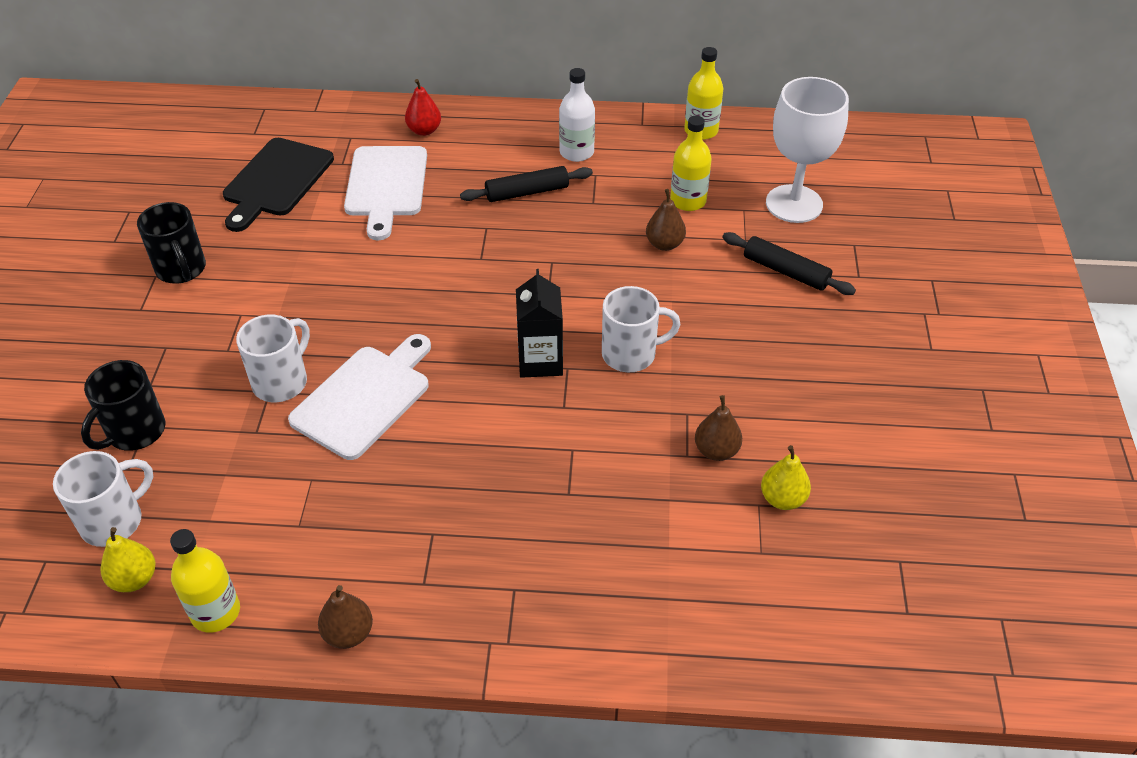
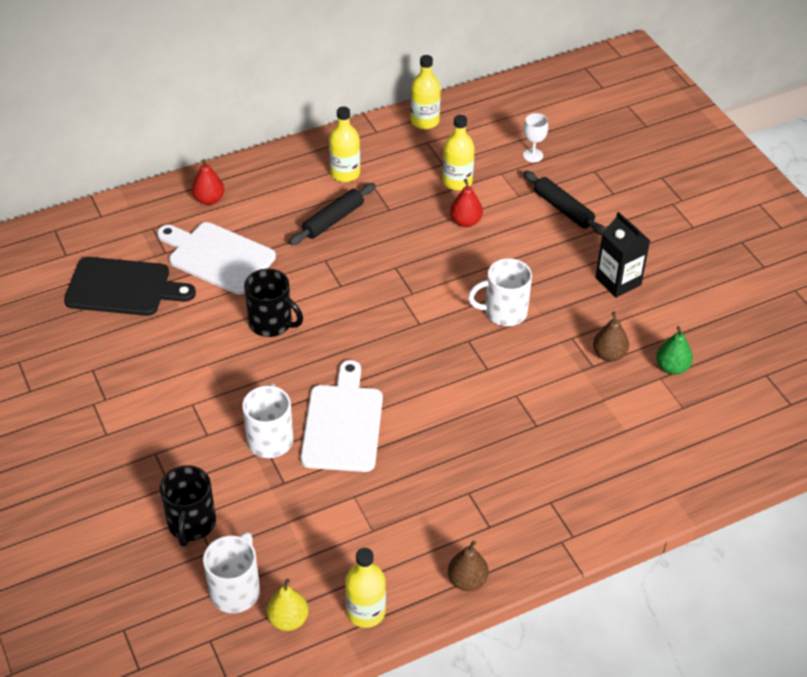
camera: 30 degrees left, 0 degrees up
black mug [137,202,206,284] -> black mug moved to [244,269,303,337]
black cutting board [223,138,334,232] -> black cutting board turned 75 degrees counterclockwise [64,257,196,316]
white cutting board [344,146,427,240] -> white cutting board turned 150 degrees clockwise [157,222,276,295]
black carton [516,269,563,378] -> black carton moved to [596,212,650,298]
white bottle [559,68,595,162] -> yellow bottle [329,106,360,182]
white mug [602,286,681,372] -> white mug turned 150 degrees counterclockwise [468,258,532,326]
brown pear [646,189,686,251] -> red pear [450,179,483,227]
black rolling pin [722,232,856,295] -> black rolling pin turned 45 degrees clockwise [523,171,606,236]
yellow pear [761,445,811,510] -> green pear [656,326,693,375]
white goblet [766,77,849,223] -> white goblet [523,113,548,162], size x0.44

